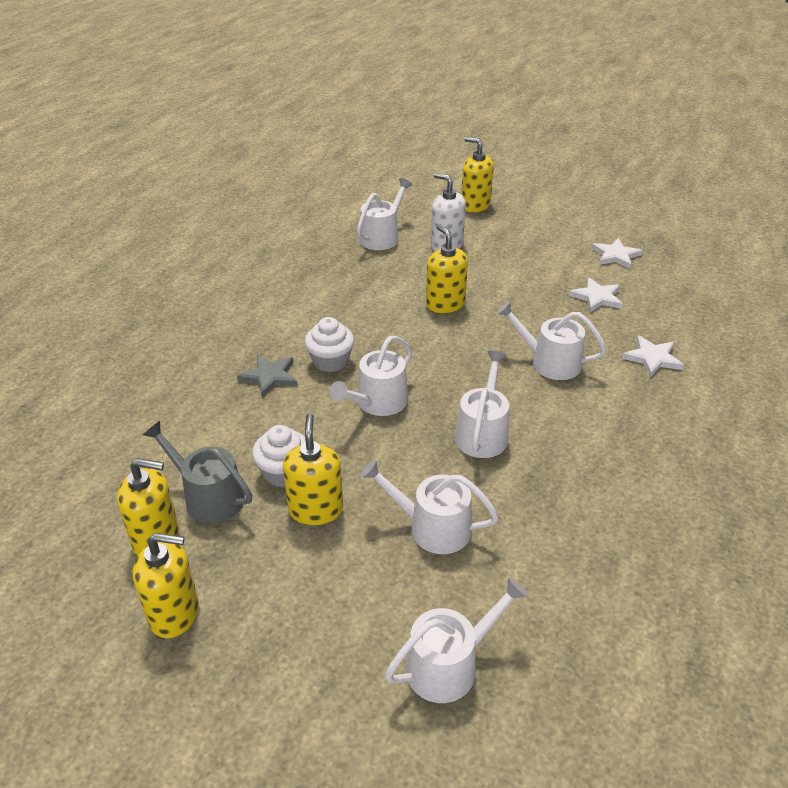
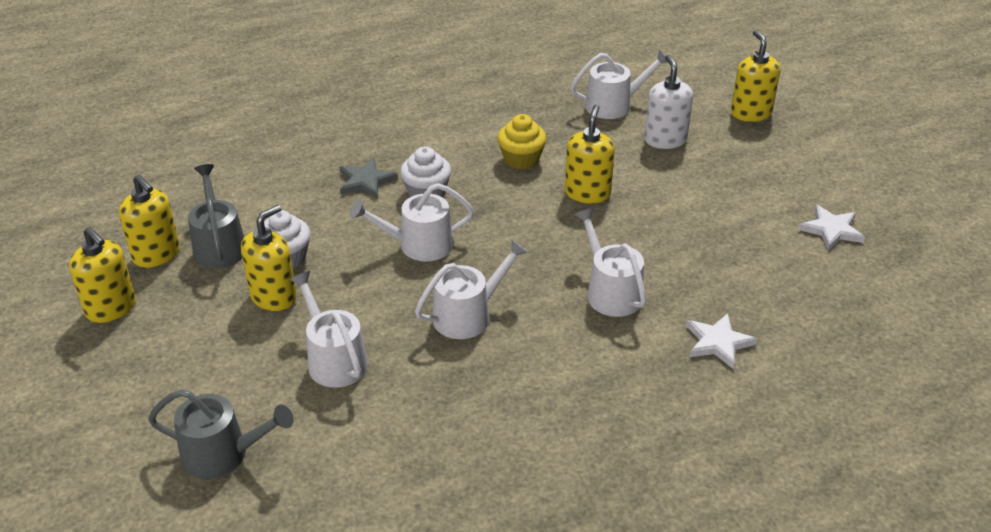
camera: 40 degrees right, 0 degrees up
white watering can [385,577,528,703] -> grey watering can [148,389,294,479]
white star [569,278,623,312] -> none
none -> yellow cupcake [497,114,547,169]

